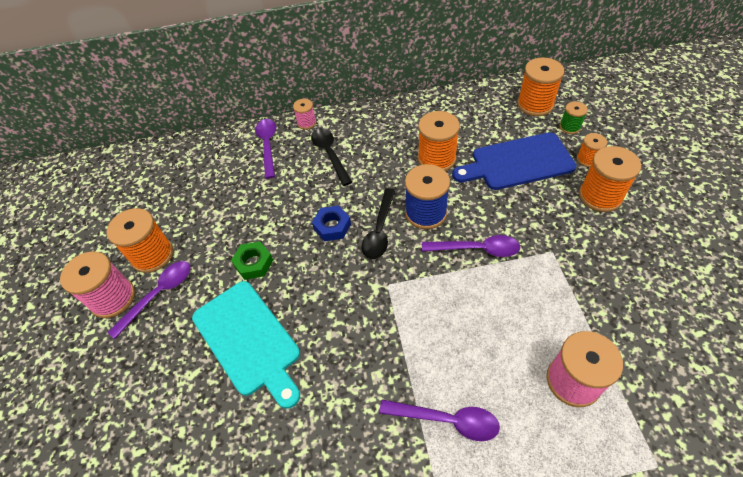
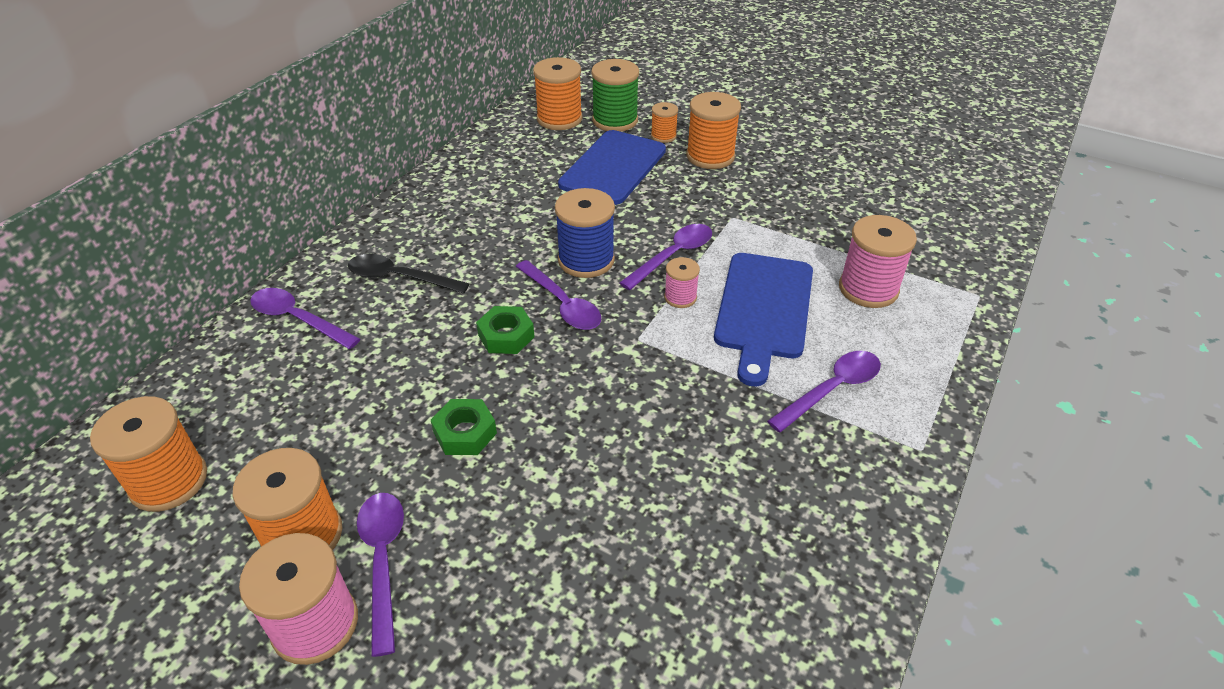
camera: 55 degrees left, 10 degrees down
turquoise cutting board [192,281,300,409] -> none
pink spool [293,99,316,130] -> pink spool moved to [664,257,700,308]
blue nut [312,206,351,241] -> green nut [476,306,535,354]
black spoon [362,188,395,259] -> purple spoon [516,260,601,330]
orange spool [418,111,460,171] -> orange spool moved to [90,396,207,512]
green spool [560,101,588,134] -> green spool [591,59,639,132], size x1.82
none -> blue cutting board [714,253,813,386]

